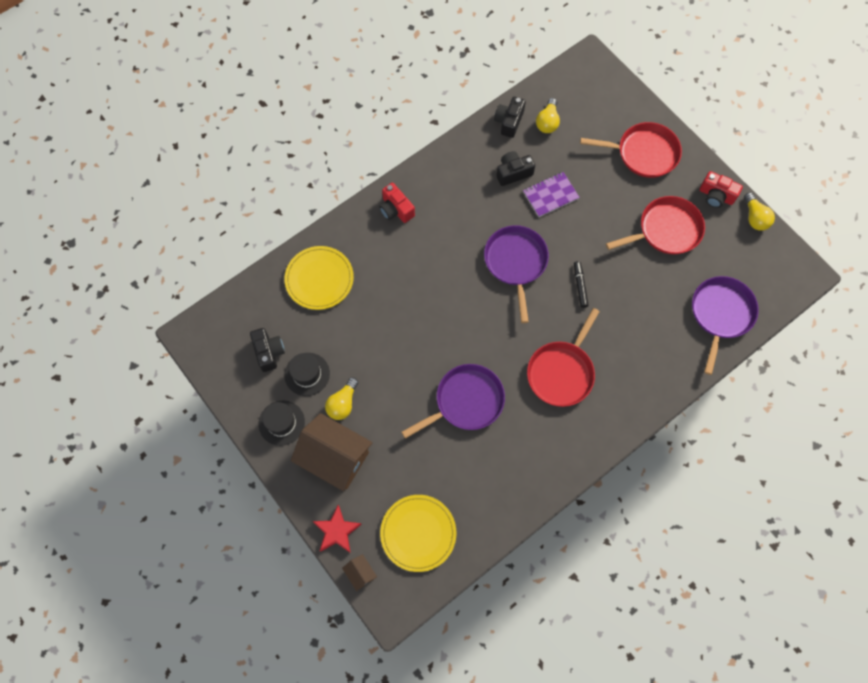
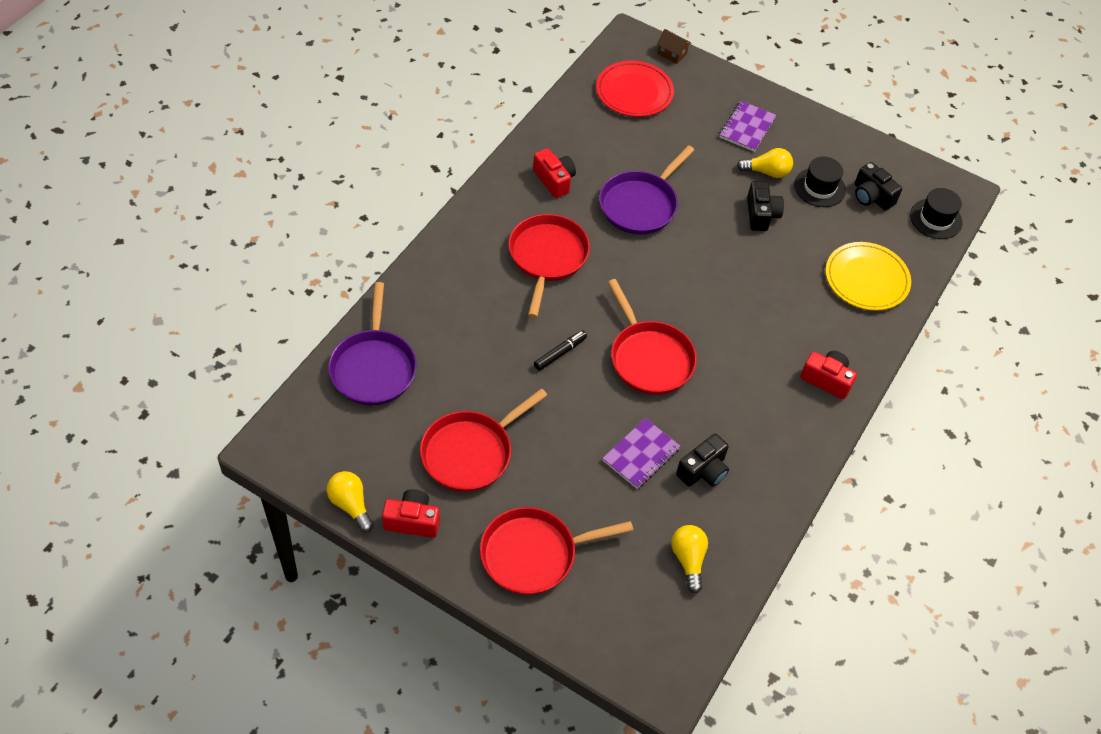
camera: 155 degrees right, 15 degrees down
black hat [259,401,305,446] -> black hat moved to [910,188,962,239]
brown house [291,413,373,491] -> purple notebook [720,101,776,152]
red star [313,505,362,552] -> none
yellow light bulb [325,377,358,420] -> yellow light bulb turned 90 degrees clockwise [737,148,793,178]
yellow plate [380,495,456,572] -> red plate [596,61,674,117]
purple pan [484,225,549,323] -> red pan [607,279,697,395]
black camera [494,97,526,138] -> black camera moved to [747,181,784,231]
black marker [574,261,589,308] -> black marker turned 105 degrees counterclockwise [534,330,587,371]
none -> red camera [533,148,576,198]

